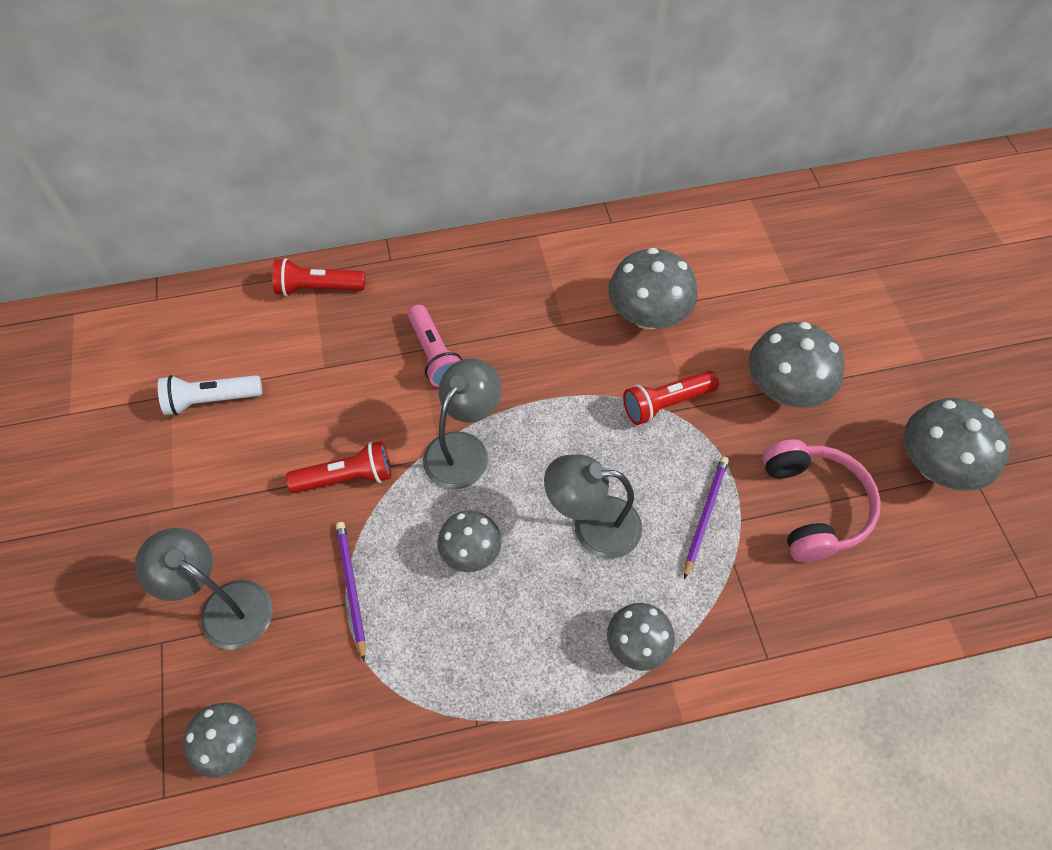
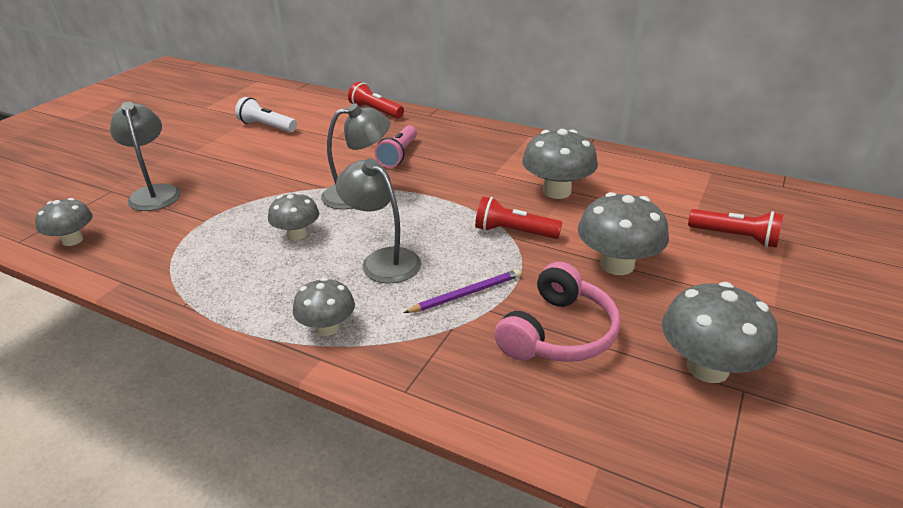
camera: 40 degrees right, 25 degrees down
red flashlight [286,441,391,493] -> red flashlight moved to [688,209,783,248]
purple pencil [336,522,366,661] -> none

